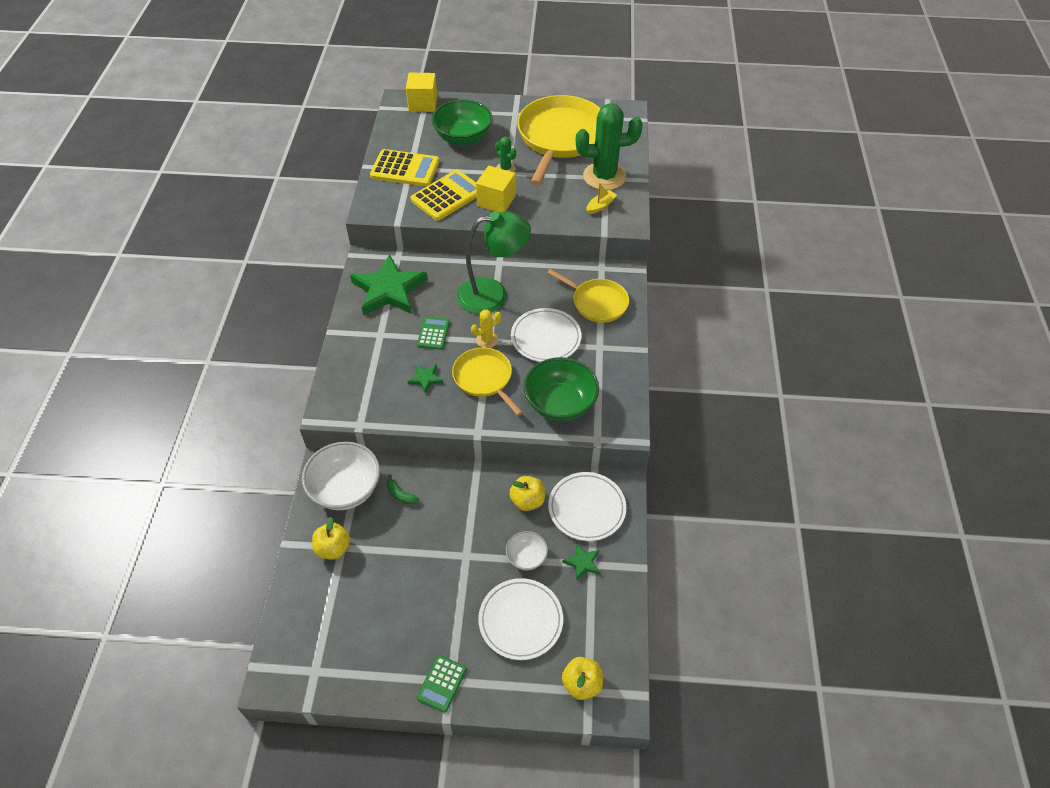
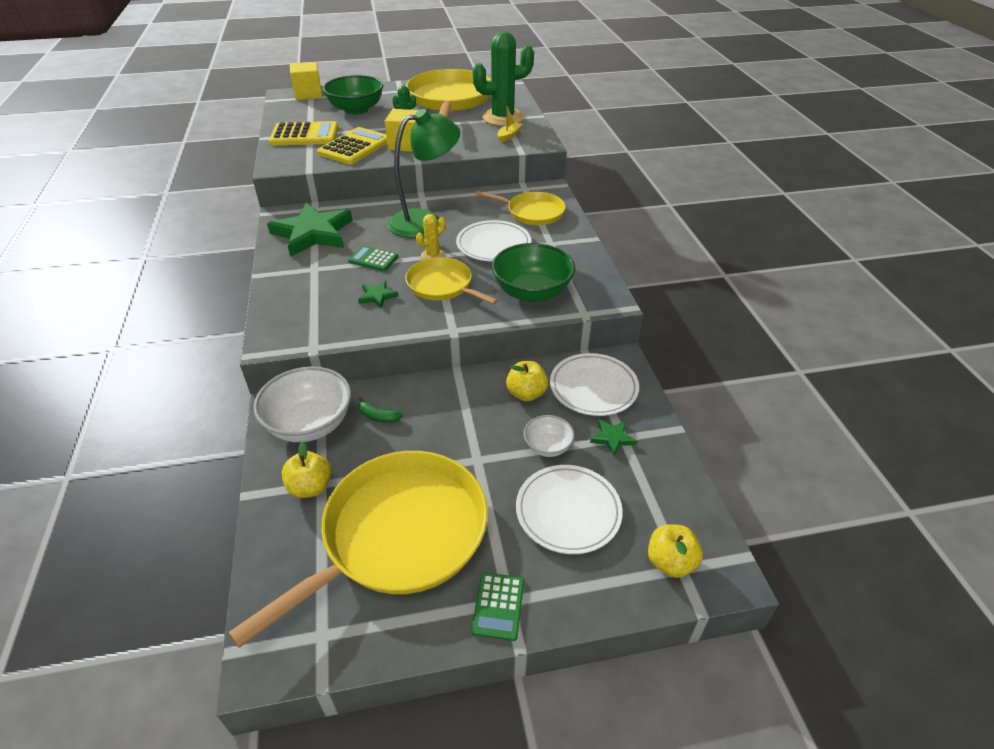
camera: 15 degrees left, 10 degrees down
green calculator [417,317,450,350] -> green calculator turned 60 degrees counterclockwise [348,246,398,271]
none -> yellow pan [228,451,488,648]

